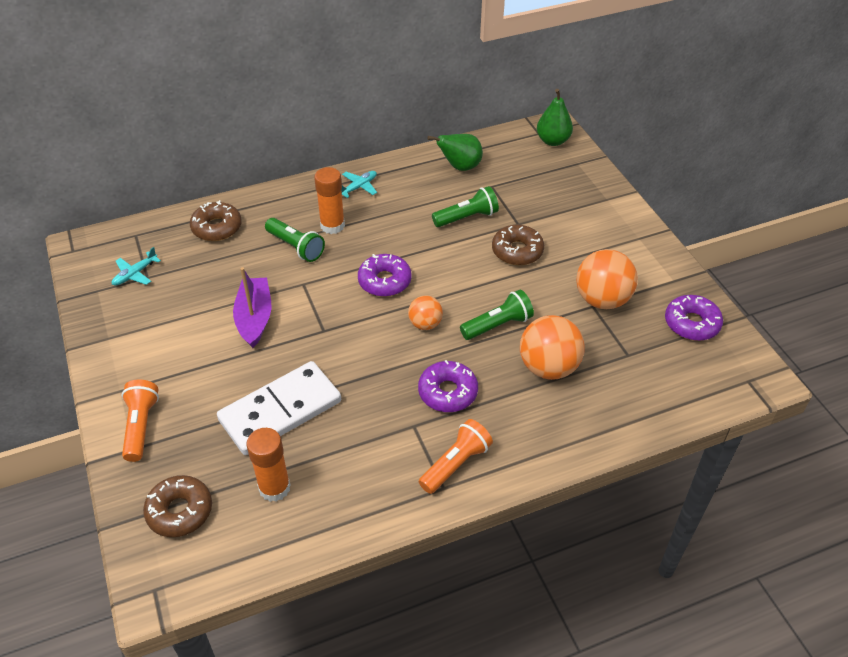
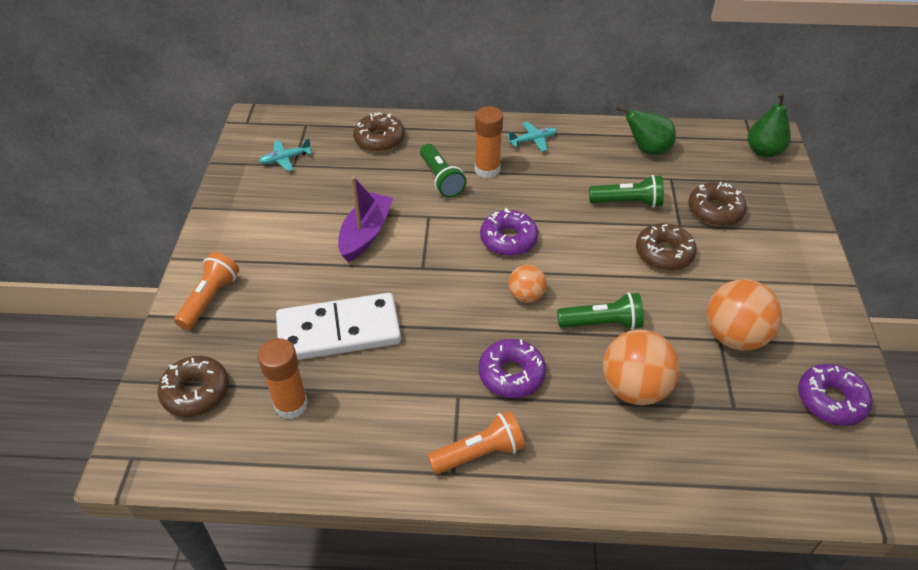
camera: 25 degrees right, 0 degrees up
none -> brown donut [688,182,747,226]

